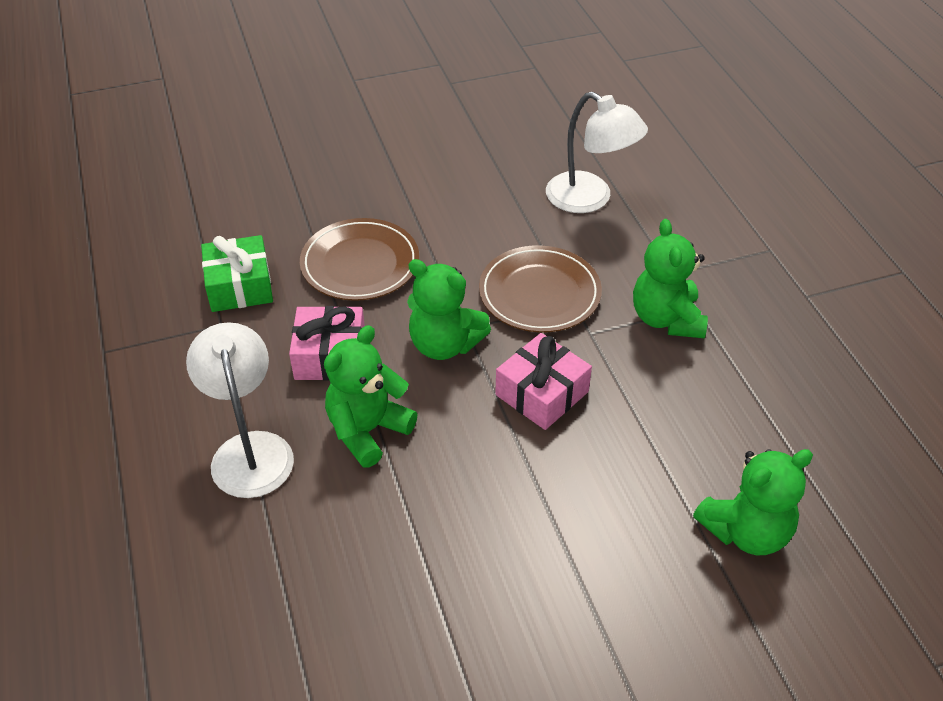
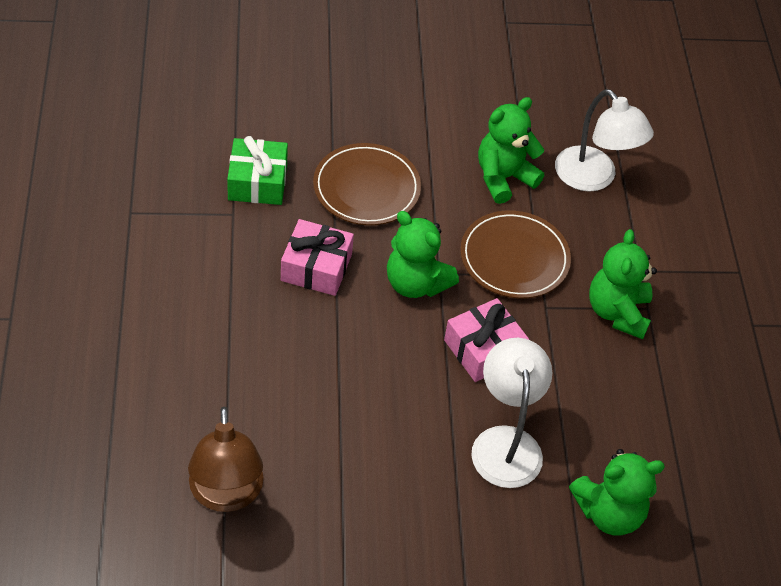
camera: 10 degrees right, 5 degrees up
white lamp [186,322,294,498] -> white lamp moved to [471,338,552,488]
green teddy bear [324,325,418,468] -> green teddy bear moved to [478,97,544,204]
none -> brown lamp [188,407,263,512]

